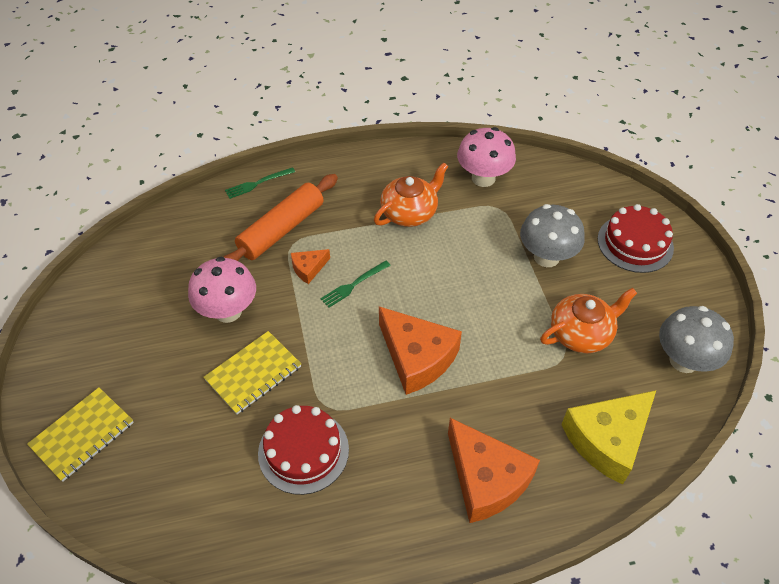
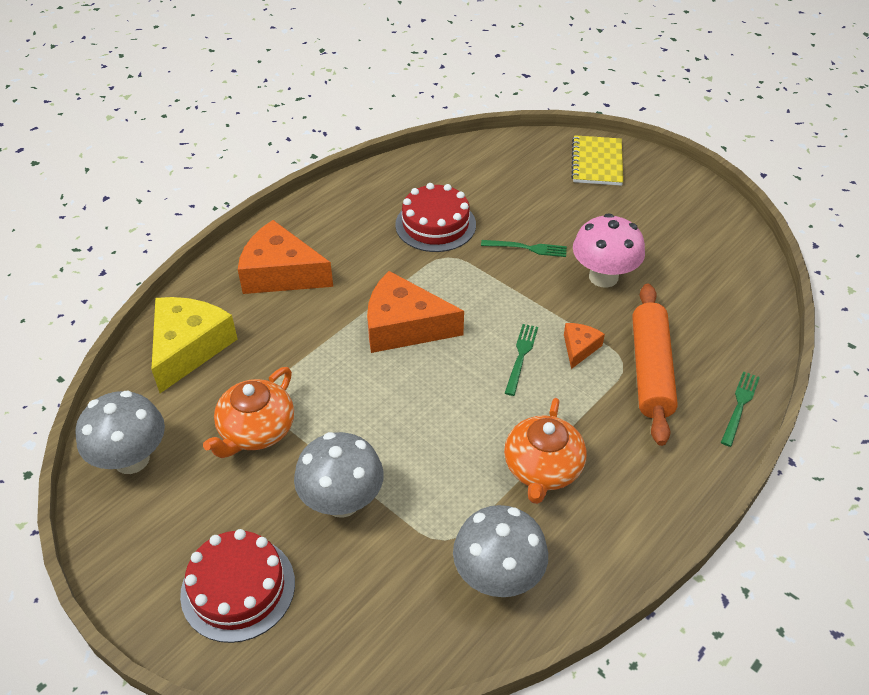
camera: 145 degrees right, 5 degrees down
yellow notebook [204,331,301,414] -> green fork [481,240,567,257]
pink mushroom [457,127,516,187] -> grey mushroom [453,505,548,597]

